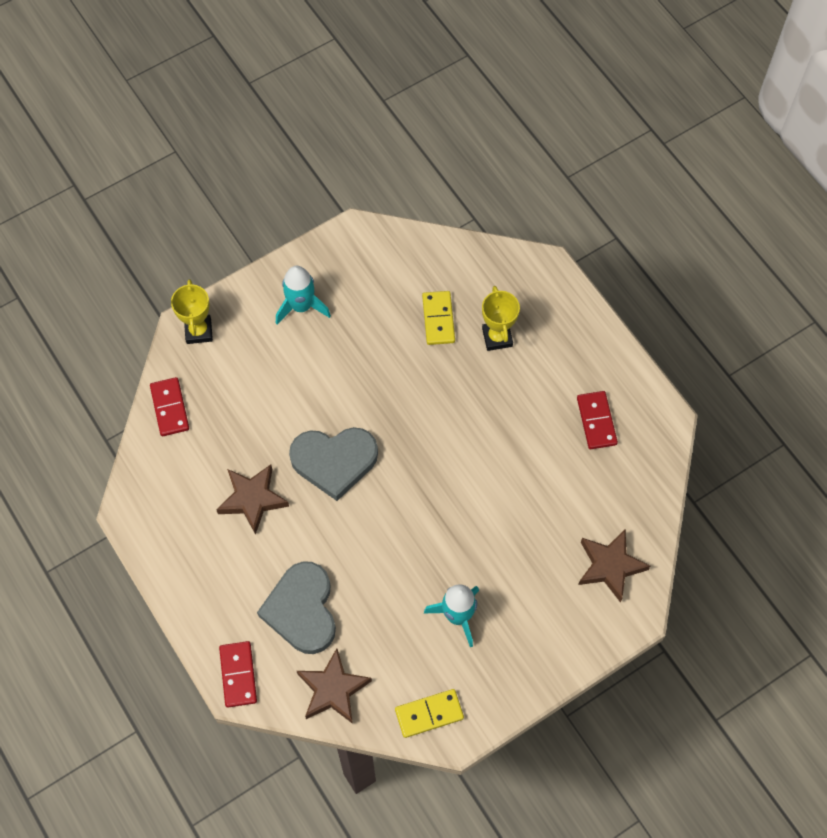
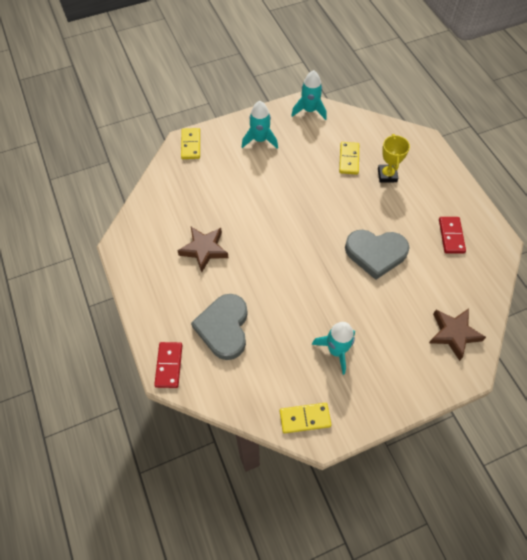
camera: 10 degrees right, 5 degrees down
red domino [150,377,189,436] -> none
yellow trophy [171,279,213,344] -> yellow domino [181,128,200,159]
grey heart [289,427,378,501] -> grey heart moved to [345,230,410,280]
brown star [297,648,372,724] -> none
none -> turquoise rocket [291,70,327,120]

